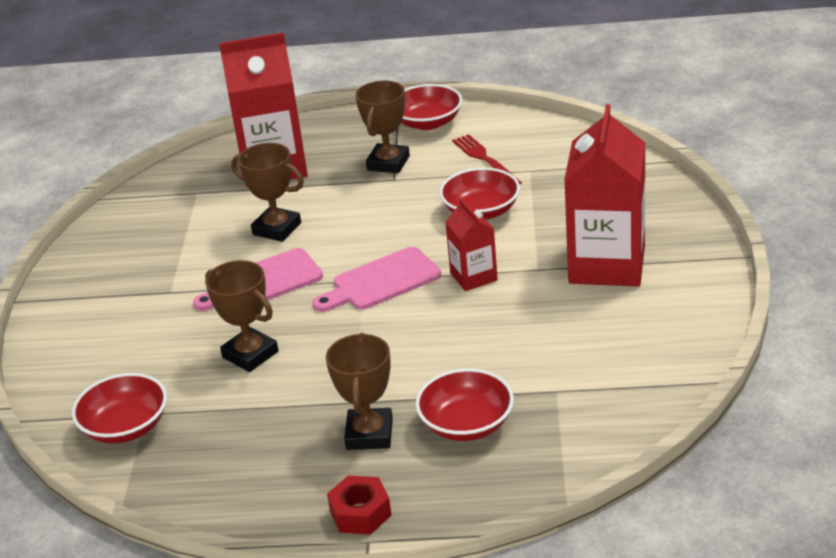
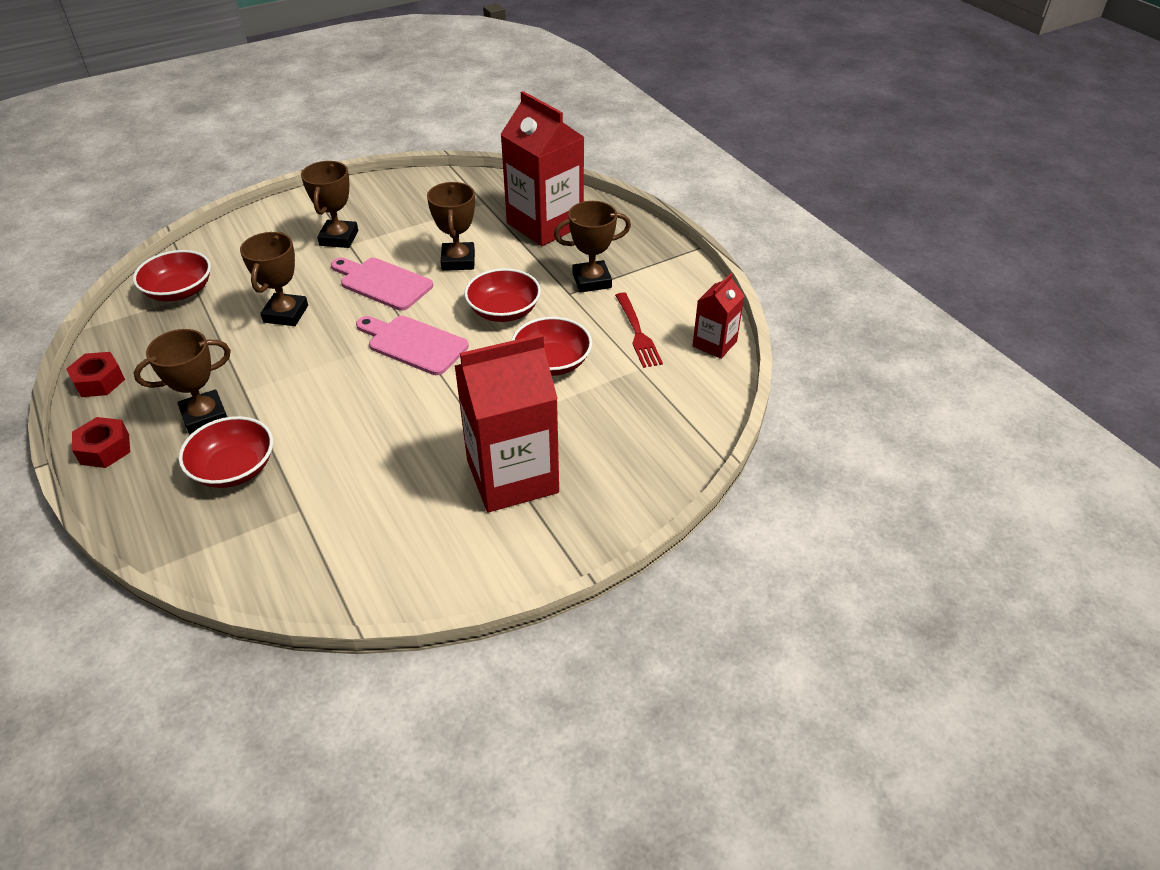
camera: 55 degrees right, 10 degrees up
red bowl [401,84,462,130] -> red bowl moved to [464,268,541,322]
red carton [445,198,498,291] -> red carton moved to [693,273,744,359]
red fork [452,134,522,184] -> red fork turned 135 degrees clockwise [615,292,663,368]
none -> red nut [66,352,125,397]
none -> brown trophy [301,161,358,248]

